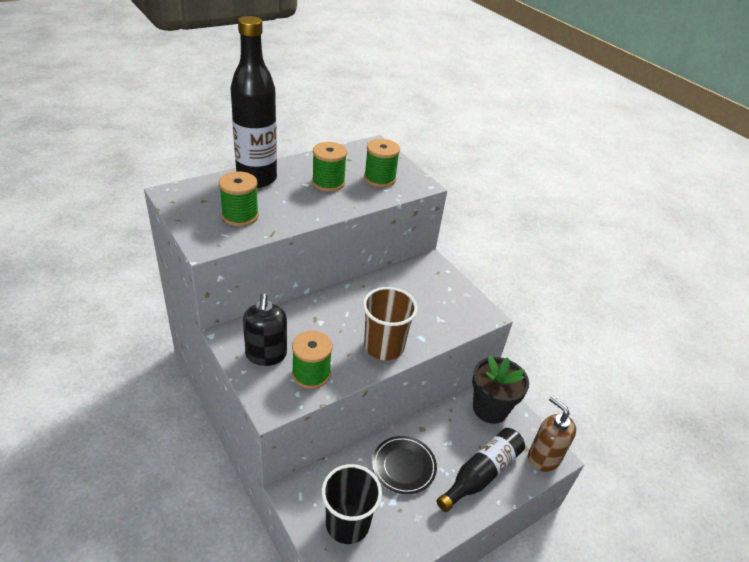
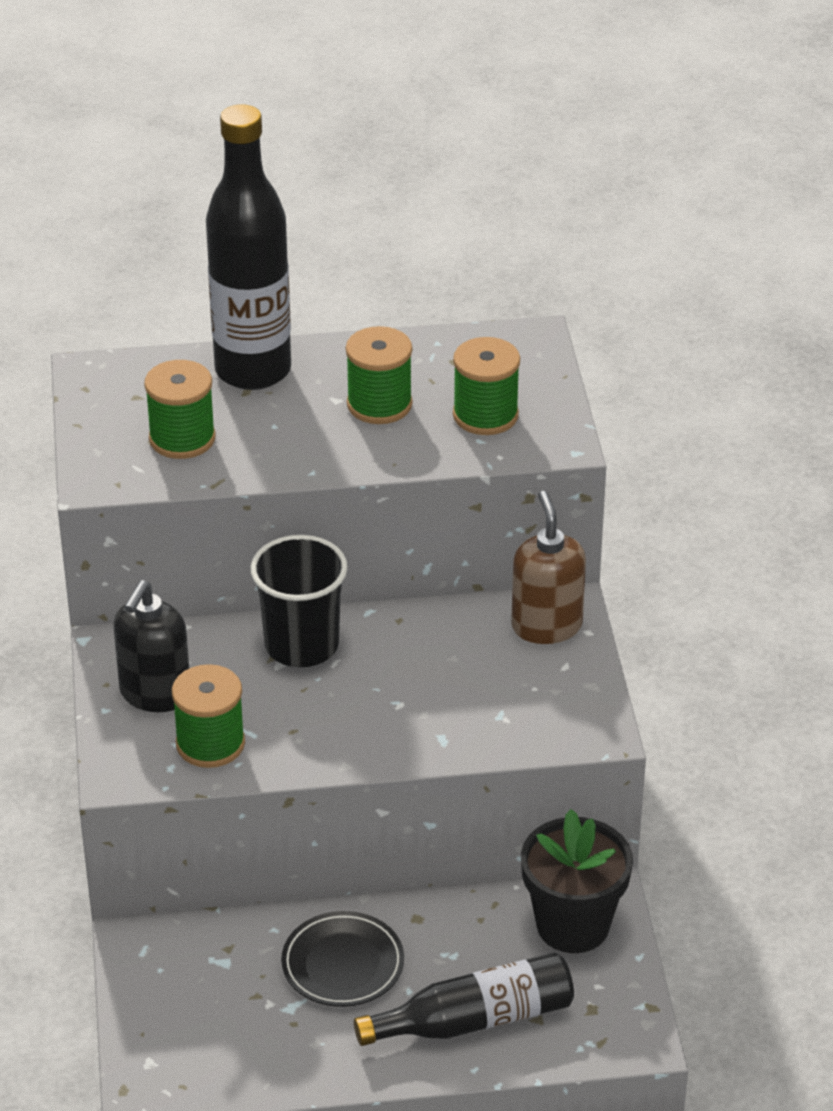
camera: 30 degrees right, 0 degrees up
black cup [322,464,382,544] -> black cup moved to [251,535,348,667]
brown cup [363,287,418,360] -> none
brown soap dispenser [528,396,576,472] -> brown soap dispenser moved to [511,491,586,644]

